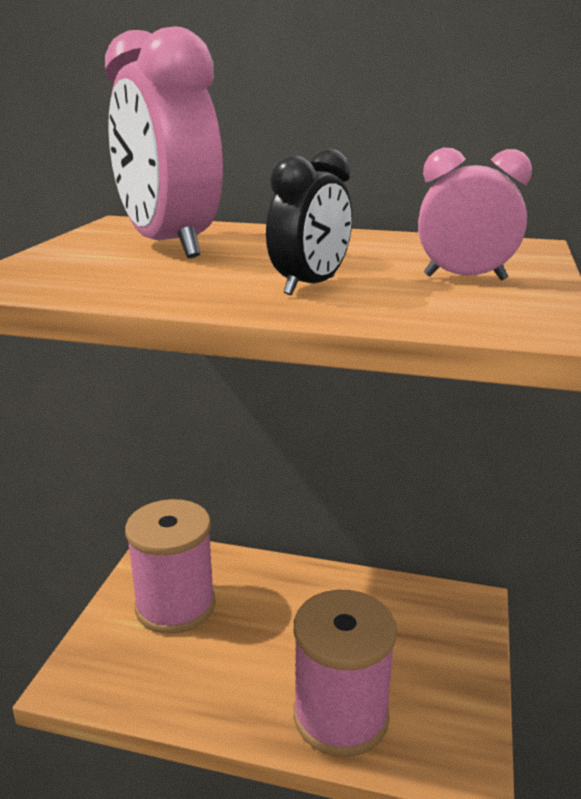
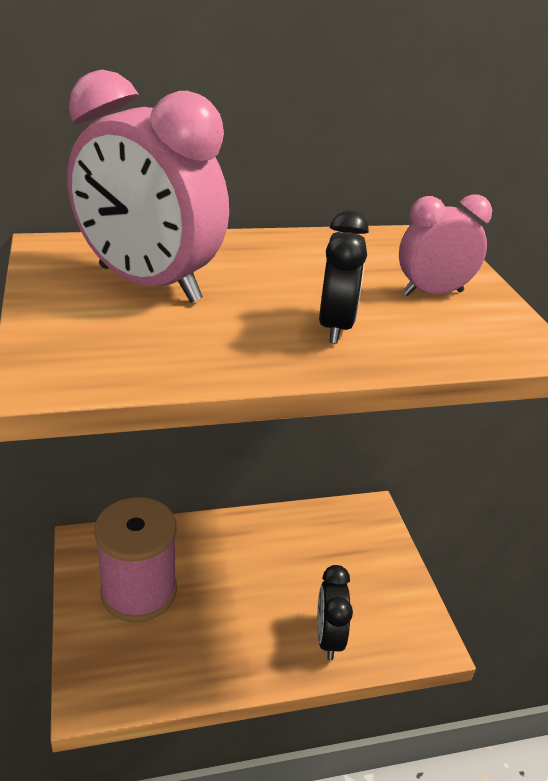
camera: 30 degrees left, 10 degrees up
pink spool [293,590,397,757] -> black clock [317,565,353,660]

